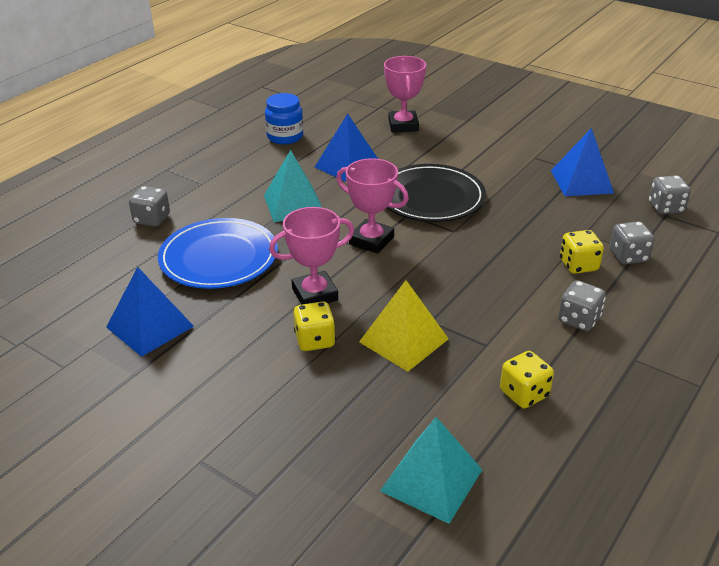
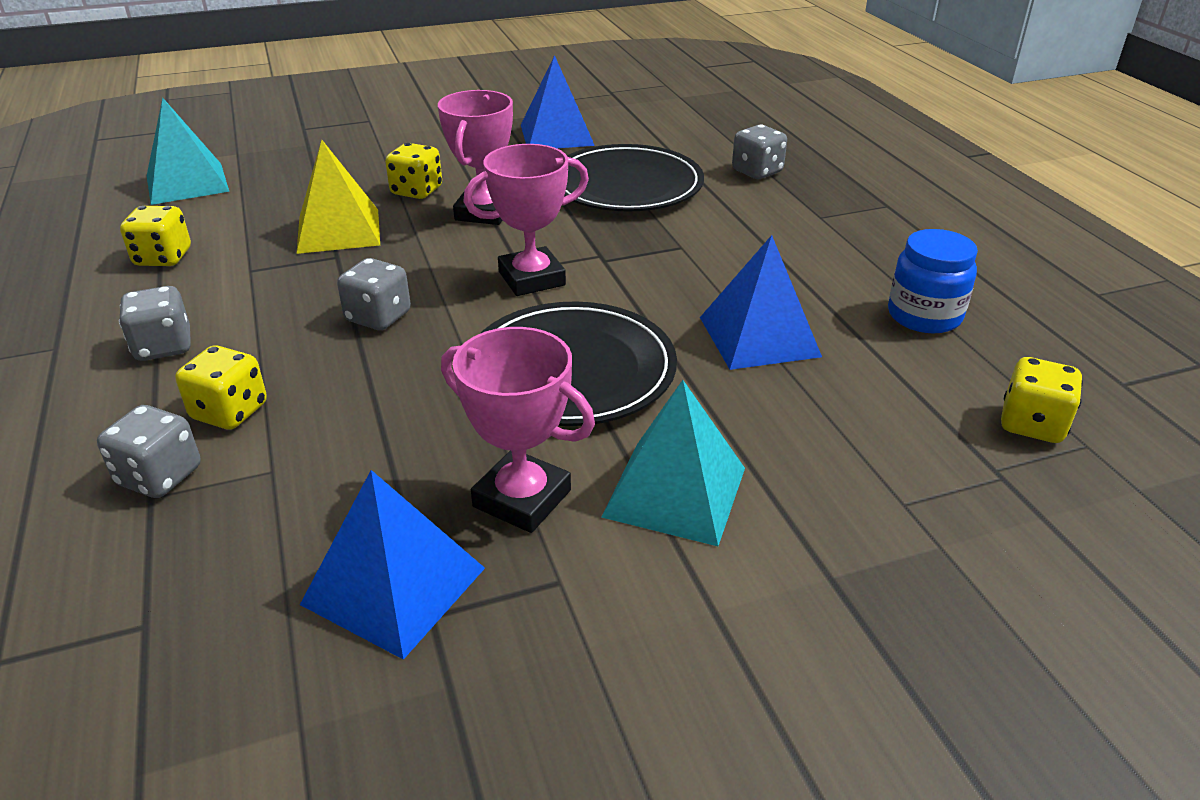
camera: 125 degrees right, 0 degrees up
blue plate [158,218,278,289] -> black plate [564,144,704,212]
turquoise pyramid [264,150,322,222] -> turquoise pyramid moved to [602,380,745,546]
pink trophy [384,56,426,132] -> pink trophy moved to [441,327,595,533]
grey dice [649,175,691,214] -> grey dice moved to [337,258,411,330]
none -> yellow dice [1001,357,1083,443]

